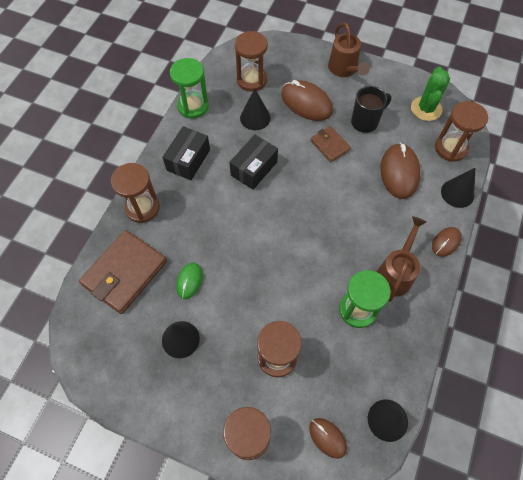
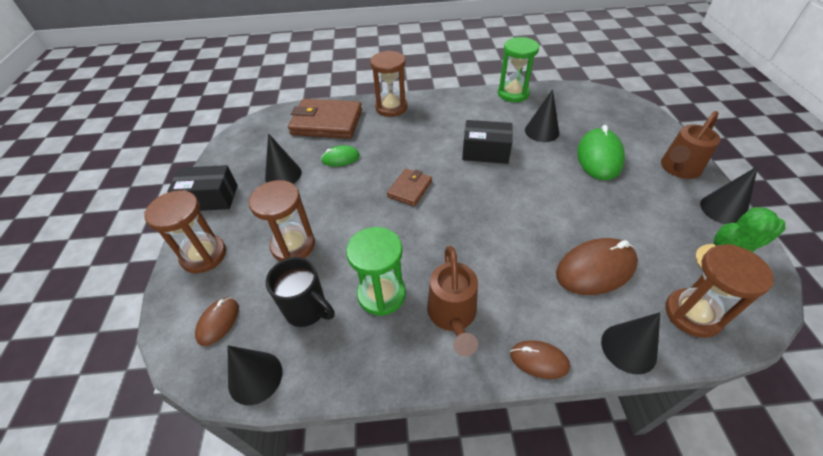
camera: 65 degrees right, 15 degrees down
black box [163,126,210,180] -> black box moved to [167,165,238,211]
brown hourglass [235,31,268,92] -> none
brown mouse [281,80,333,121] -> green mouse [577,125,625,180]
brown wallet [310,126,351,162] -> brown wallet moved to [387,168,432,206]
black mug [351,86,391,133] -> black mug moved to [266,257,335,327]
brown watering can [377,216,427,302] -> brown watering can turned 90 degrees clockwise [427,246,478,356]
none -> black cone [700,166,758,224]

